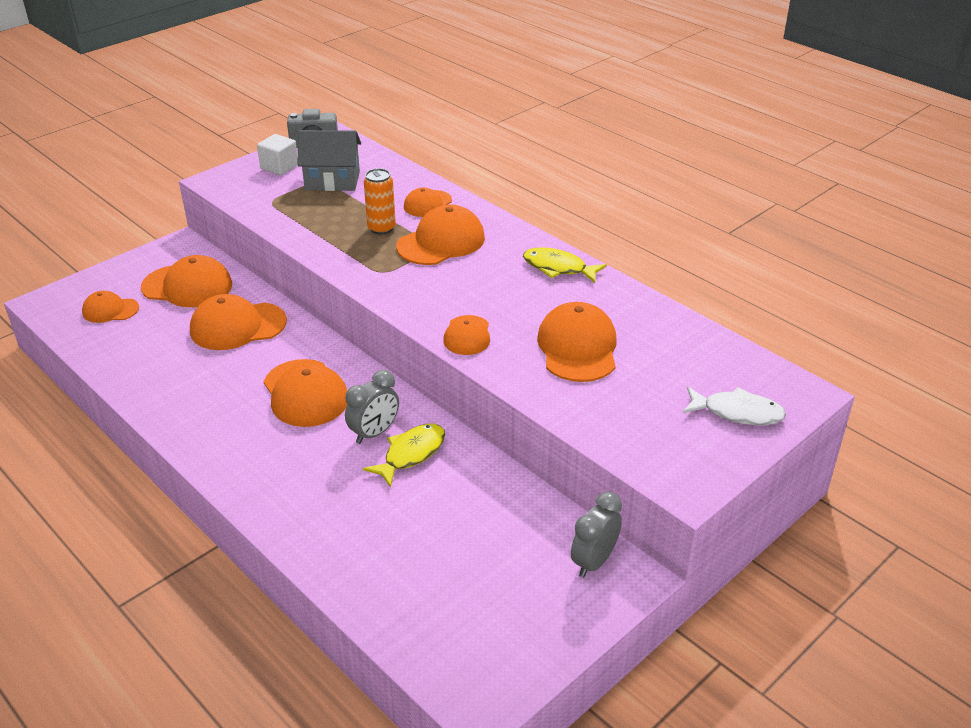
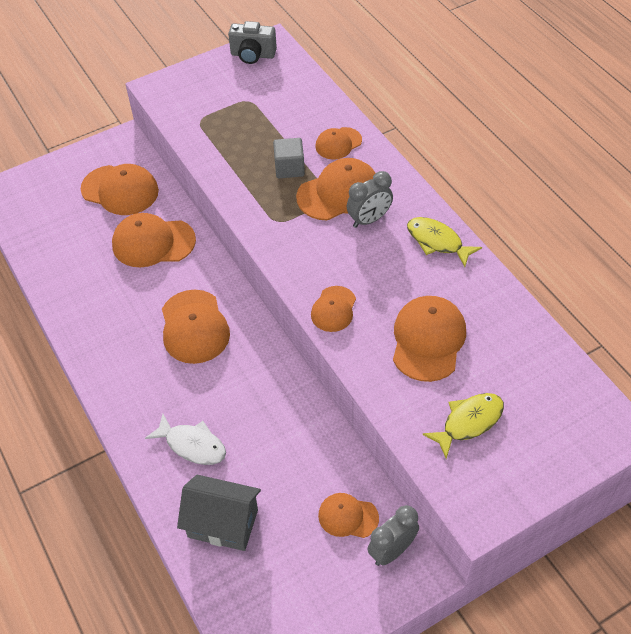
camera: 15 degrees right, 15 degrees up
orange cap [82,291,139,323] -> orange cap moved to [318,493,379,538]
white cube [257,134,298,175] -> none
grey house [297,130,361,191] -> grey house moved to [177,475,261,551]
grey clock [345,370,399,444] -> grey clock moved to [347,171,393,228]
yellow fish [363,424,445,488] -> yellow fish moved to [422,393,504,459]
orange can [364,168,396,235] -> grey cube [273,138,305,178]
white fish [683,387,786,425] -> white fish moved to [145,414,226,465]

